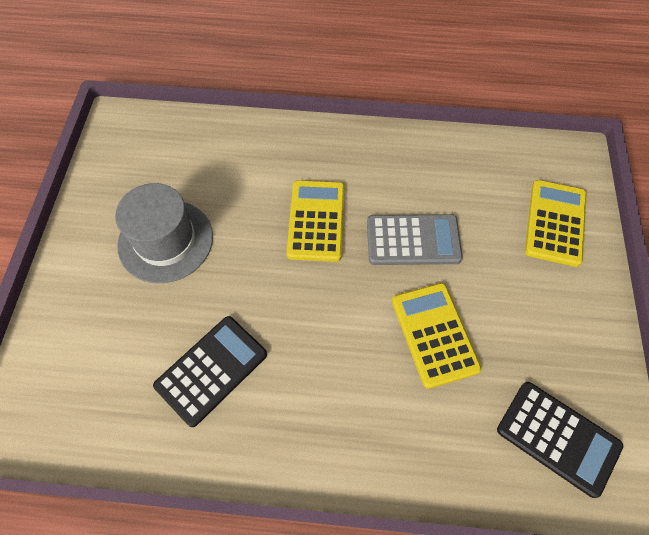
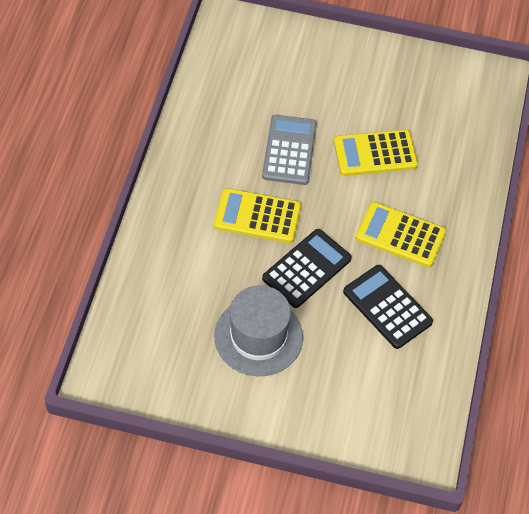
camera: 85 degrees left, 5 degrees down
black calculator [497,382,623,498] -> black calculator moved to [262,229,352,308]
yellow calculator [525,180,586,267] -> yellow calculator moved to [356,202,446,267]

